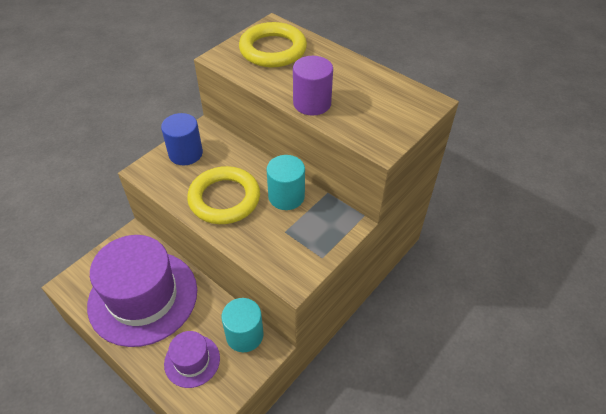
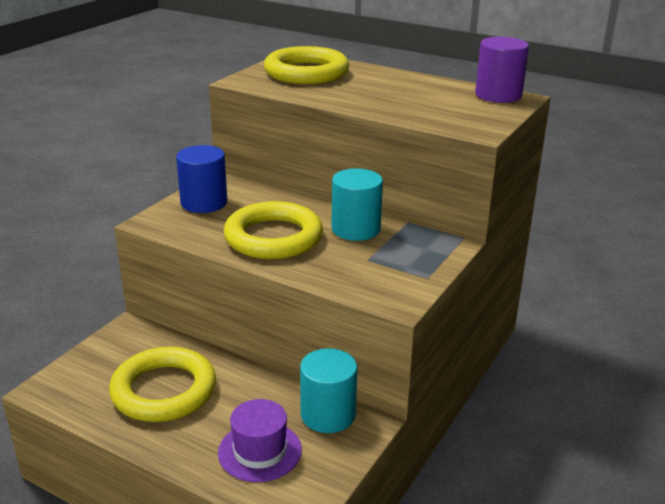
camera: 10 degrees left, 20 degrees down
purple hat [87,235,197,347] -> yellow ring [109,347,216,422]
purple cylinder [293,56,333,116] -> purple cylinder moved to [475,37,529,103]

